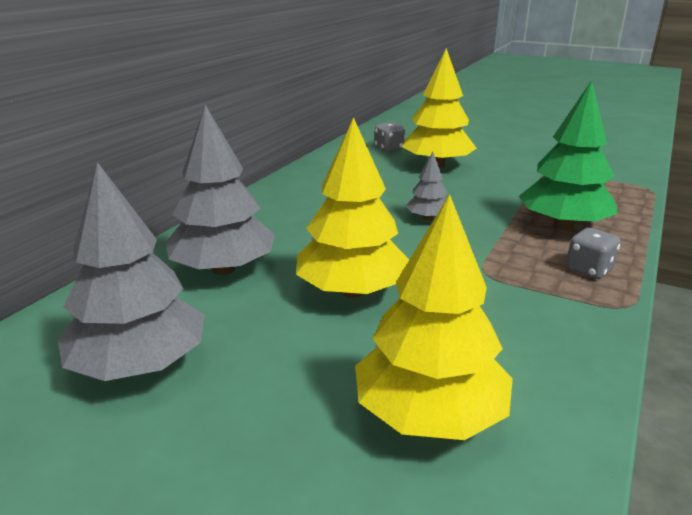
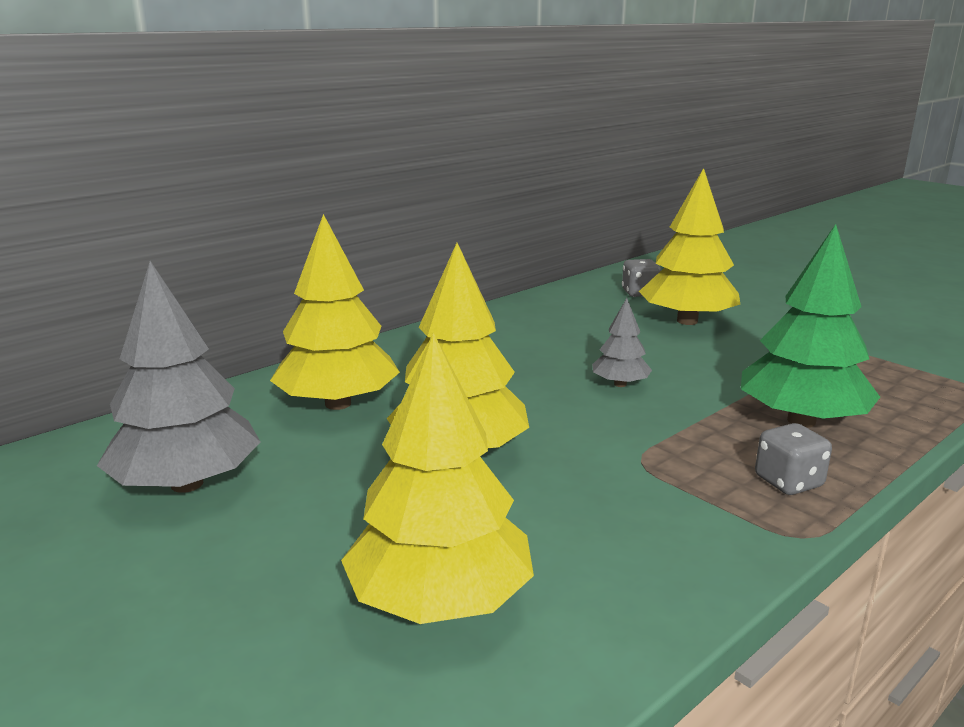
camera: 20 degrees right, 5 degrees down
grey tree [166,105,275,275] -> yellow tree [270,214,400,410]

